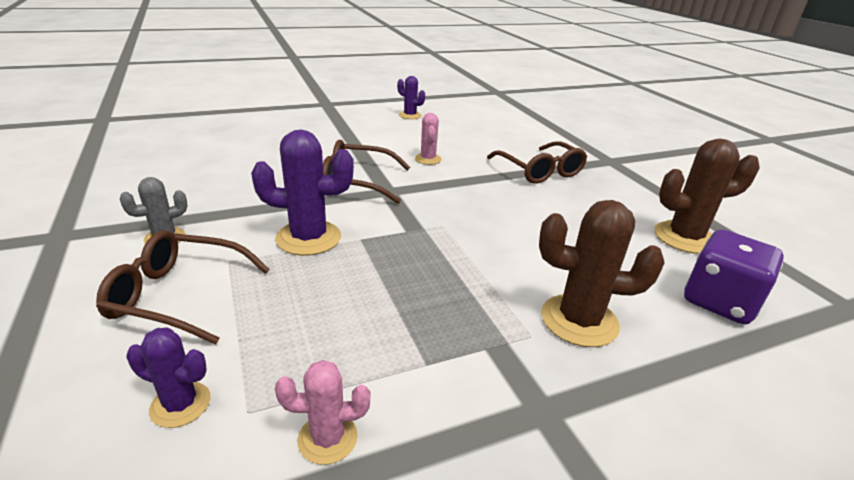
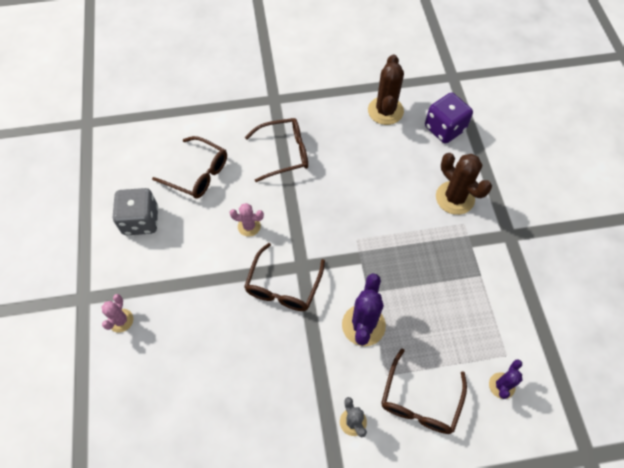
camera: 75 degrees left, 30 degrees up
pink cactus [275,360,370,465] -> pink cactus moved to [102,294,133,333]
purple cactus [397,76,425,119] -> grey dice [112,188,158,235]
brown cactus [539,200,665,347] -> brown cactus turned 60 degrees counterclockwise [436,153,492,215]
none -> brown glasses [152,136,227,199]

